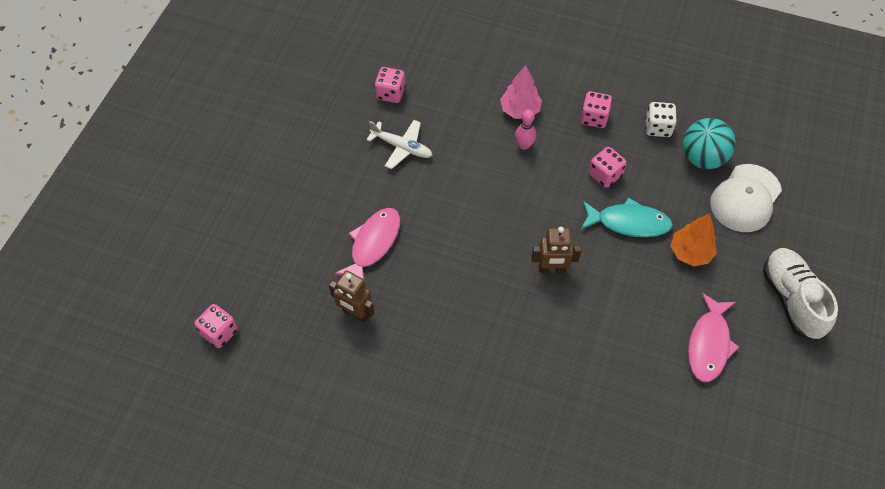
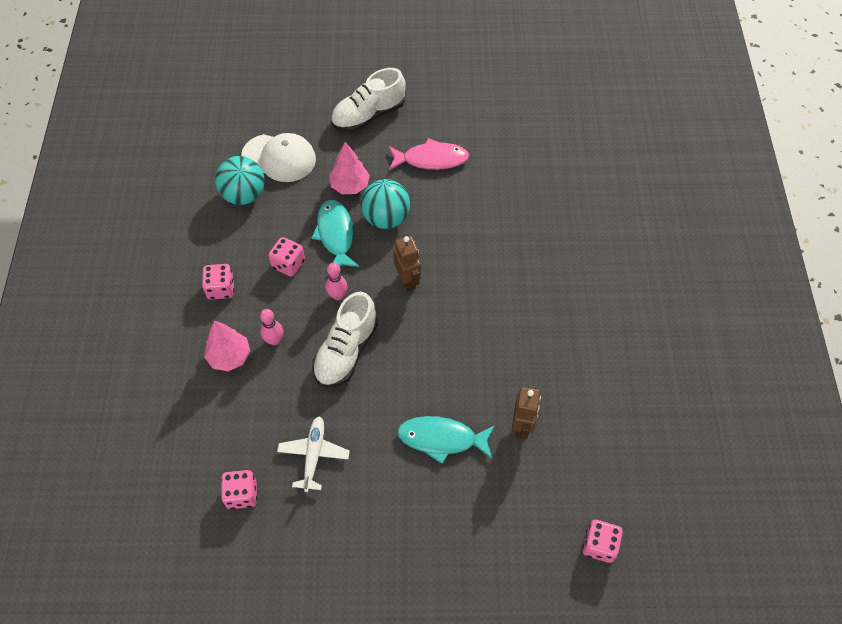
camera: 110 degrees left, 0 degrees up
pink fish [335,208,400,279] -> turquoise fish [397,416,495,464]
white dice [645,102,676,137] -> none
orange tree [671,214,717,266] -> pink tree [329,142,370,194]
none -> white shoe [312,292,378,388]
none -> pink bowling pin [326,263,348,300]
none -> turquoise ball [361,179,410,229]

